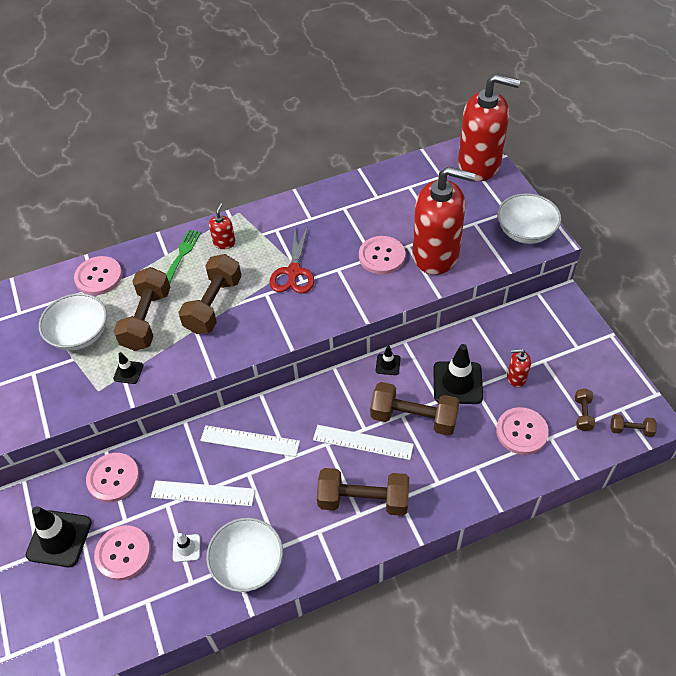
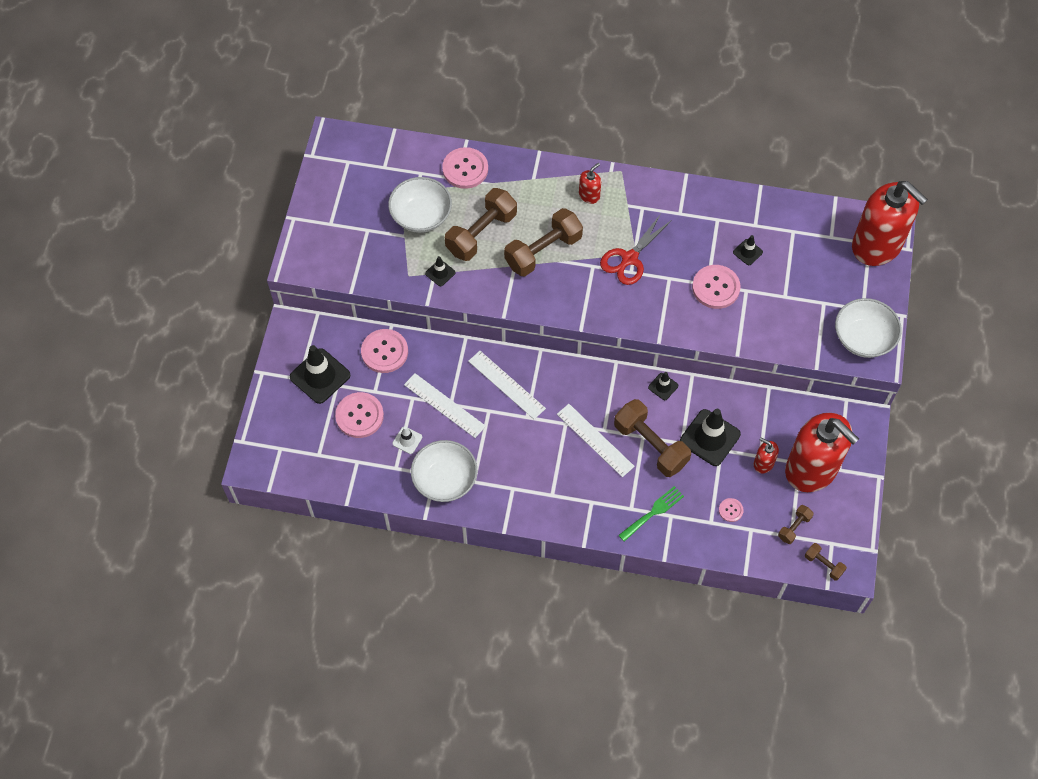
camera: 30 degrees right, 10 degrees up
green fork [166,230,201,284] -> green fork moved to [618,486,684,542]
brown dumbbell [317,468,409,516] -> none
red soap dispenser [413,167,476,275] -> red soap dispenser moved to [785,413,859,492]
pink button [496,407,549,455] -> pink button [719,498,744,522], size x0.50
none -> black traffic cone [733,235,763,265]

